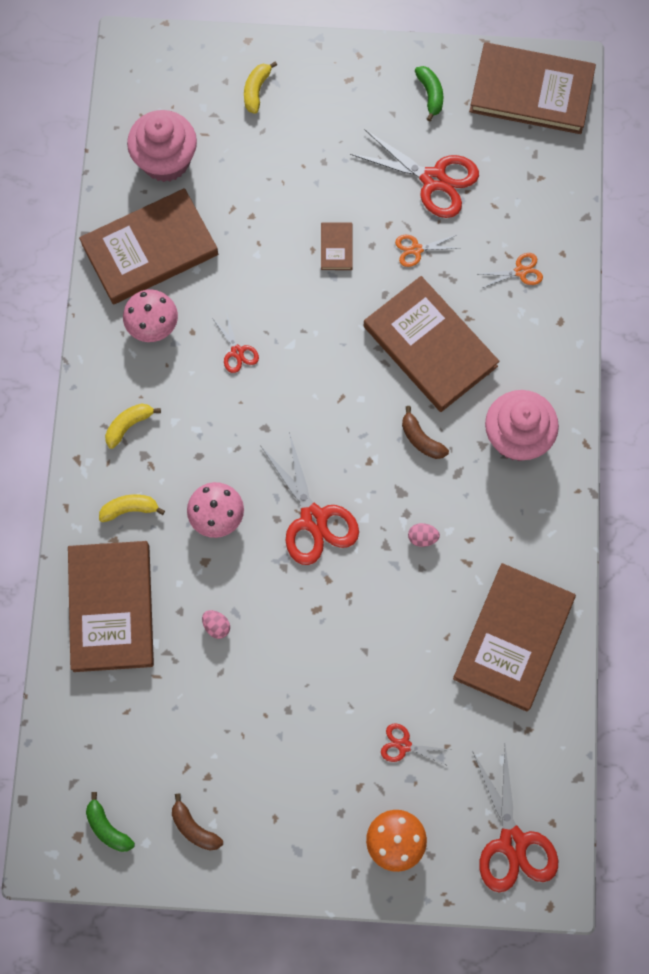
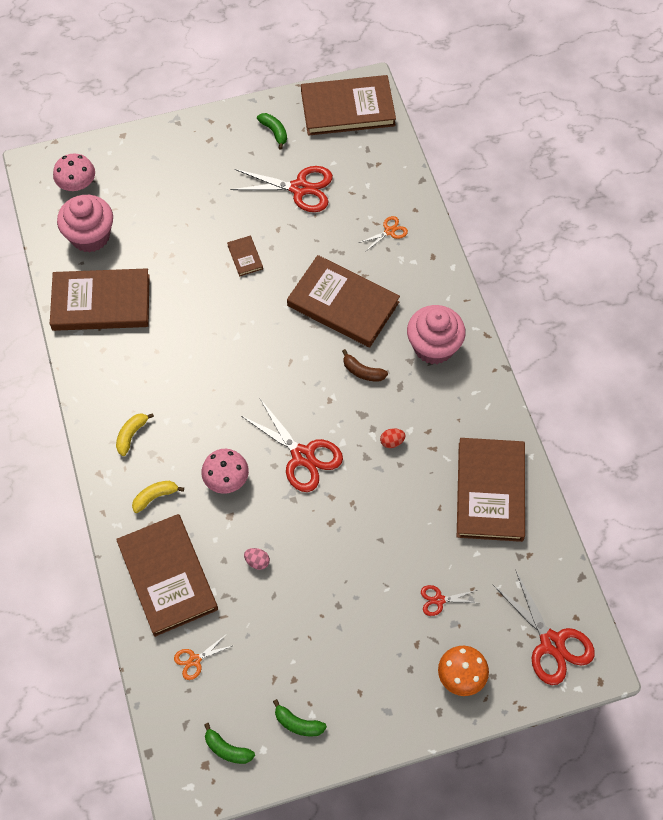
camera: 20 degrees left, 10 degrees down
brown book [79,188,218,304] -> brown book turned 45 degrees clockwise [50,268,150,331]
pink mushroom [123,289,178,342] -> pink mushroom moved to [53,154,95,191]
brown banana [172,794,223,851] -> green banana [273,699,327,736]
red scissors [213,312,259,373] -> none
yellow banana [244,62,277,114] -> none
orange scissors [395,235,459,267] -> orange scissors moved to [174,634,234,680]
pink egg [408,523,440,547] -> red egg [380,428,406,448]

